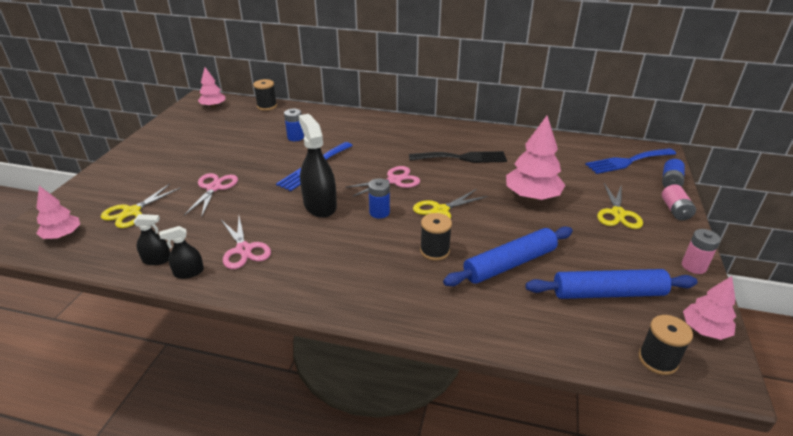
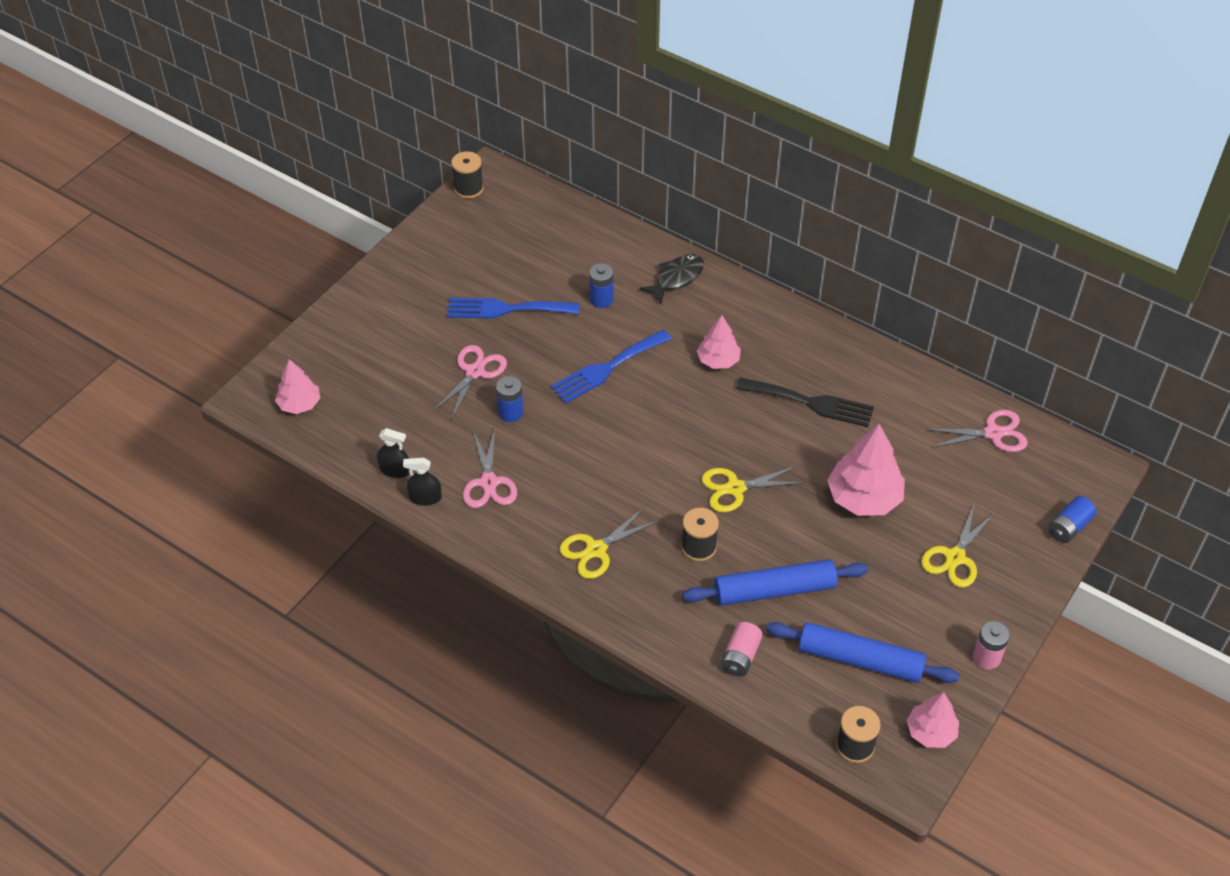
camera: 20 degrees right, 15 degrees up
yellow scissors [101,184,180,228] -> yellow scissors moved to [559,507,658,579]
pink tree [198,67,225,108] -> pink tree moved to [697,315,741,369]
black spool [253,79,277,111] -> black spool moved to [451,151,484,199]
black spray bottle [299,114,337,218] -> none
pink scissors [346,166,420,197] -> pink scissors moved to [926,410,1028,452]
blue battery [368,178,390,219] -> blue battery moved to [496,376,524,422]
blue fork [585,148,676,174] -> blue fork moved to [447,298,579,318]
pink battery [662,184,696,220] -> pink battery moved to [721,622,763,676]
none -> black fish [639,254,704,304]

